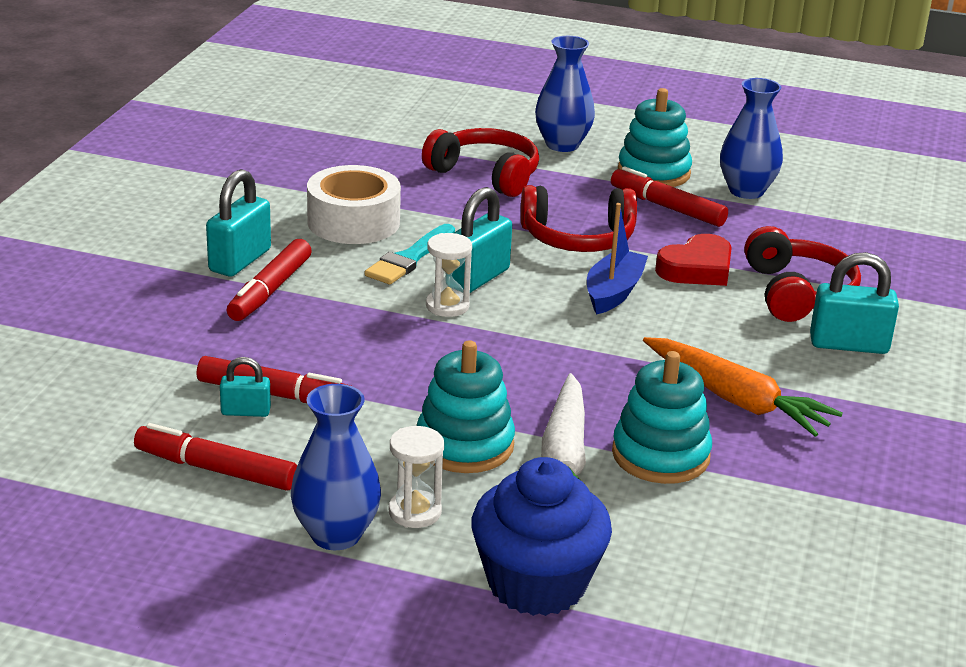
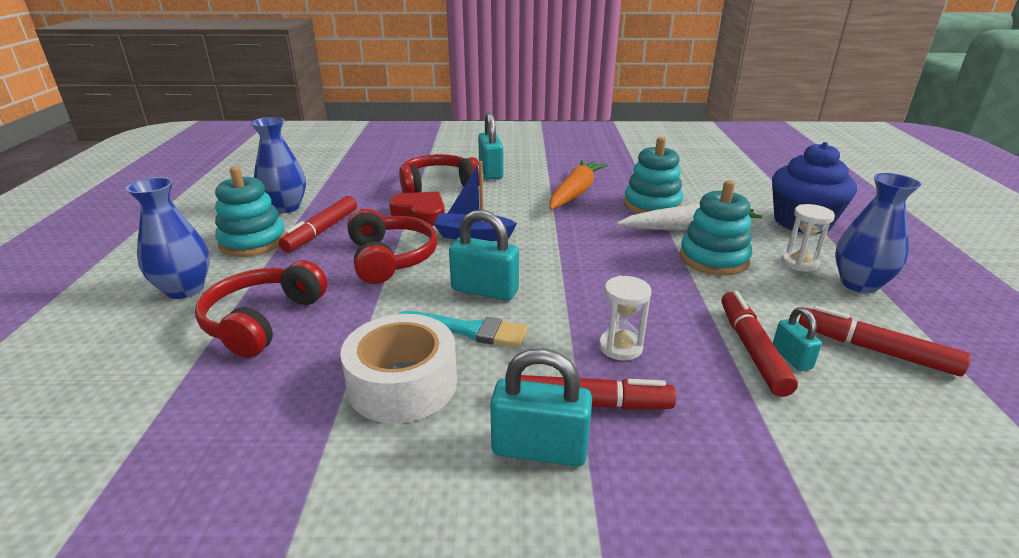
camera: 105 degrees left, 0 degrees up
red marker [134,423,297,490] -> red marker turned 120 degrees clockwise [798,306,971,376]
white hourglass [426,233,472,317] -> white hourglass moved to [599,276,651,361]

